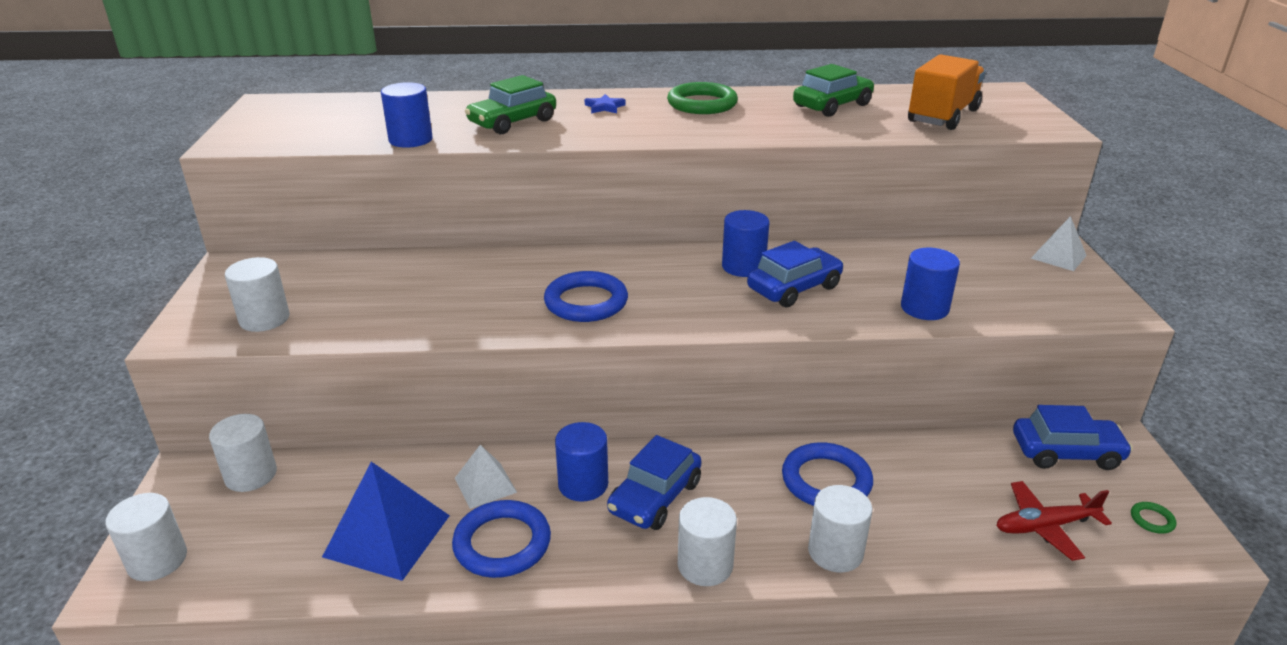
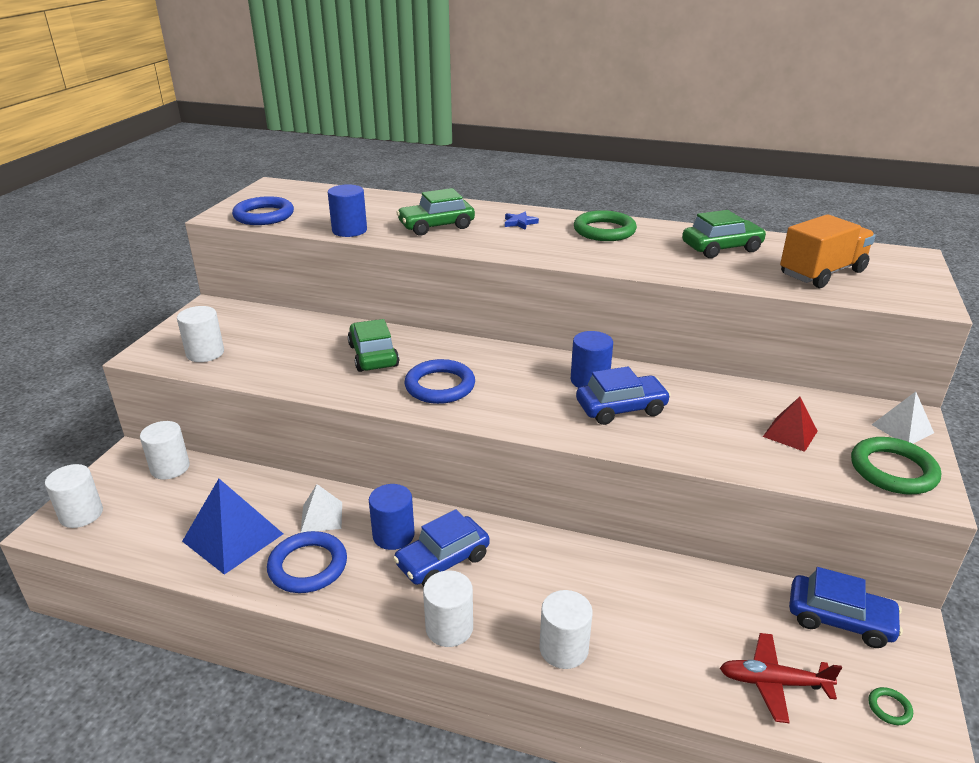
camera: 20 degrees right, 0 degrees up
blue ring [782,442,873,506] -> blue ring moved to [232,196,294,225]
blue cylinder [901,248,960,320] -> none
none -> green car [348,319,399,372]
none -> red pyramid [763,397,818,452]
none -> green ring [851,437,941,494]

